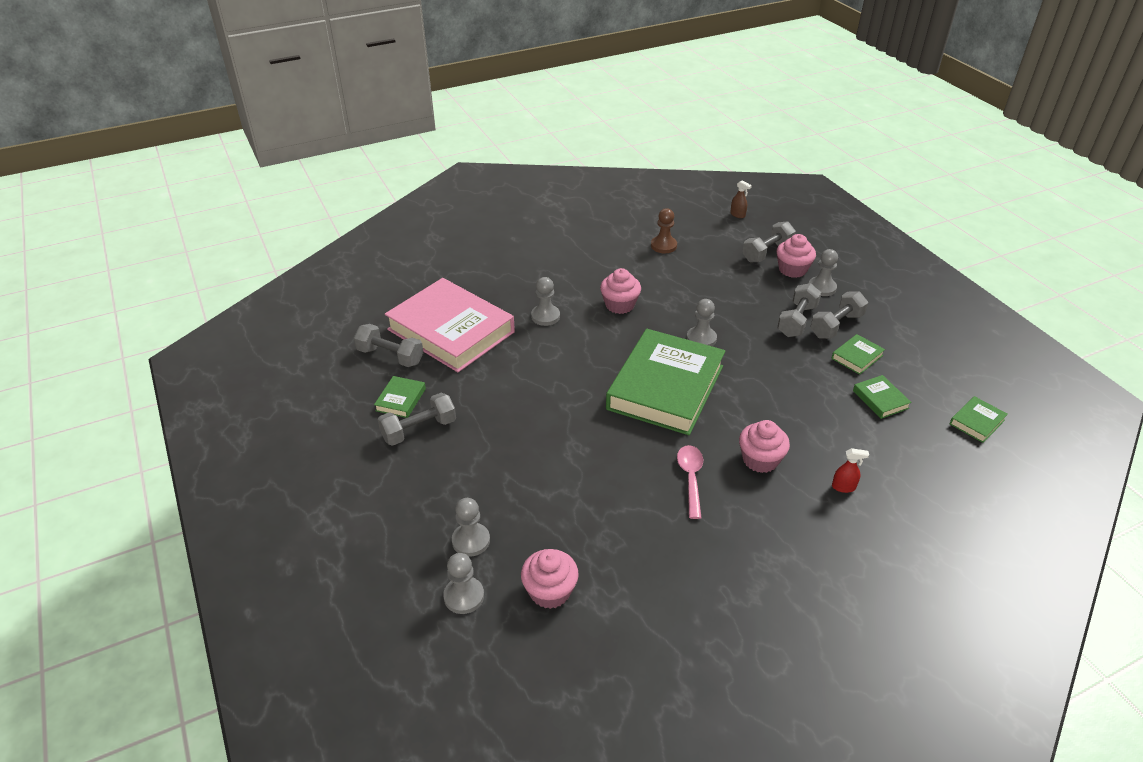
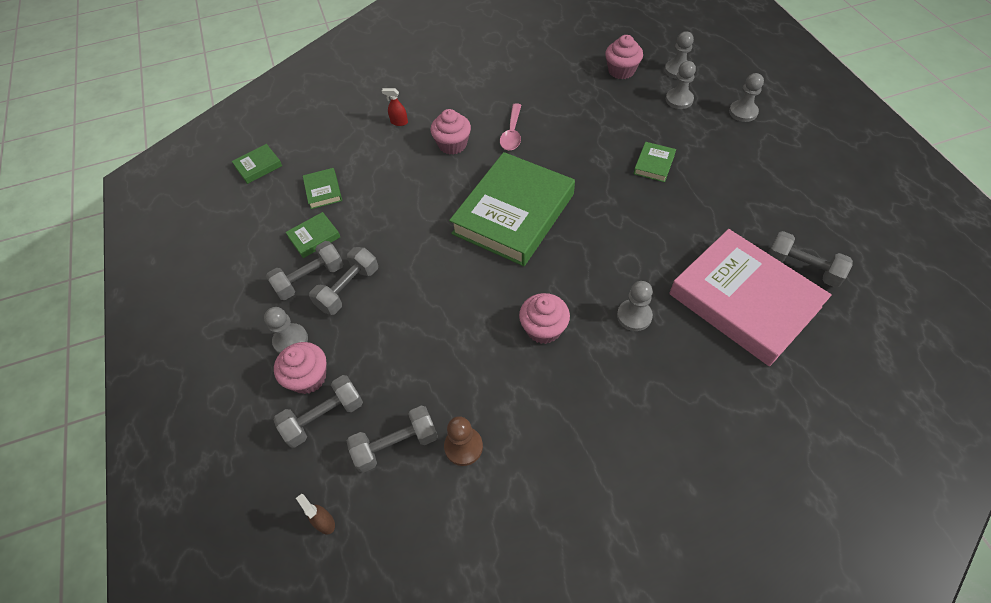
camera: 170 degrees left, 15 degrees up
green book [374,376,426,418] -> green book moved to [634,142,676,182]
grey dumbbell [378,393,456,446] -> grey dumbbell moved to [347,406,438,473]
grey pawn [687,299,717,346] -> grey pawn moved to [729,73,764,122]

